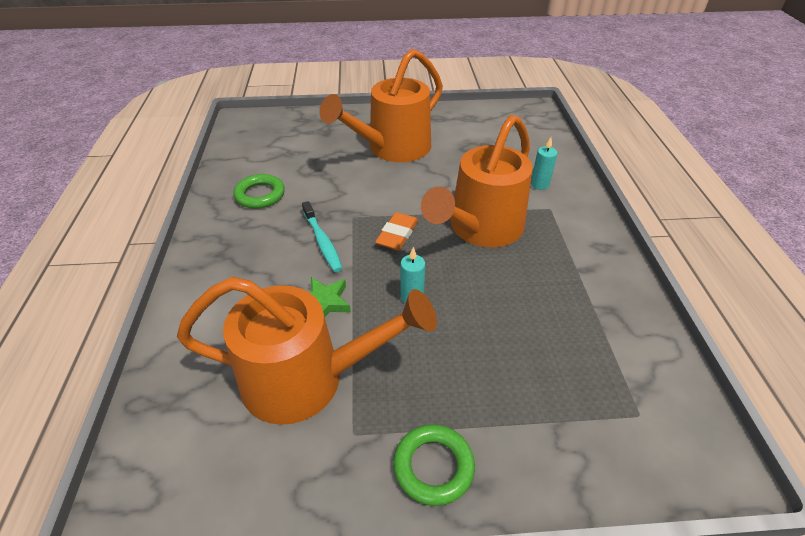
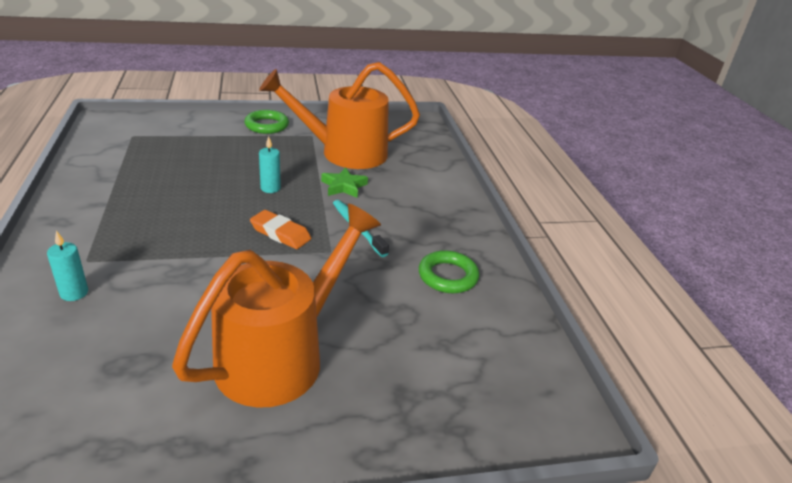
camera: 170 degrees right, 10 degrees down
orange eraser [375,212,418,250] -> orange eraser turned 75 degrees counterclockwise [250,210,311,249]
orange watering can [421,115,533,247] -> none

